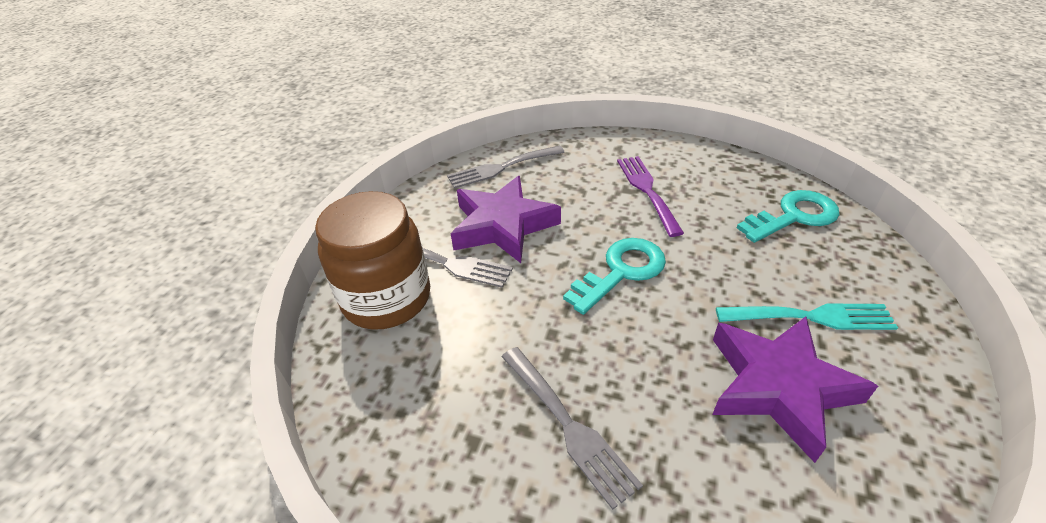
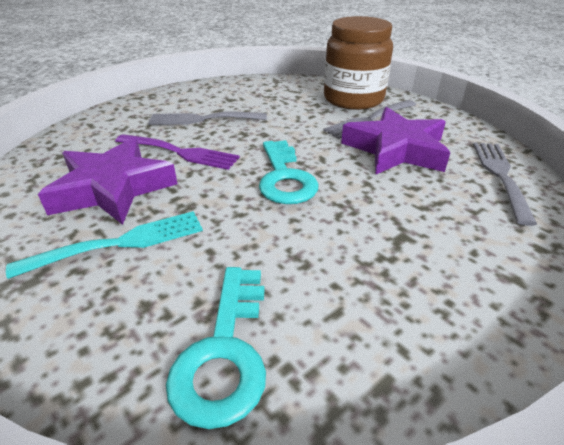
camera: 120 degrees right, 5 degrees down
purple fork [617,156,684,237] -> purple fork moved to [115,134,240,170]
turquoise fork [716,304,898,330] -> turquoise fork turned 150 degrees counterclockwise [6,211,203,279]

